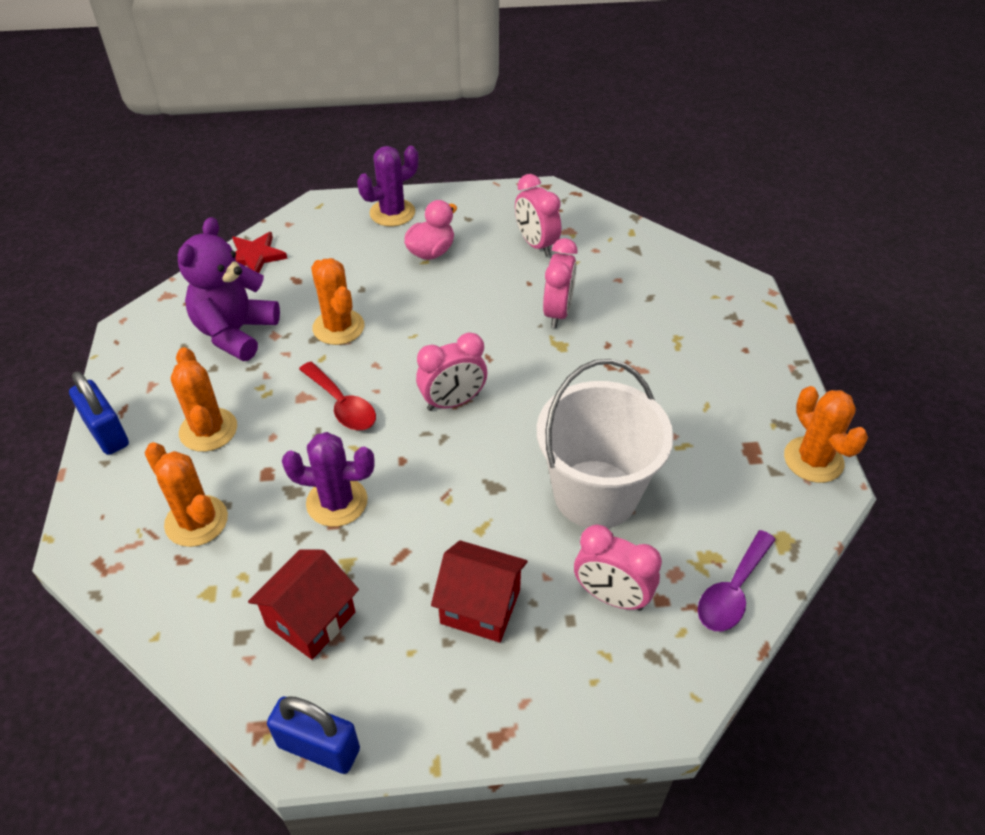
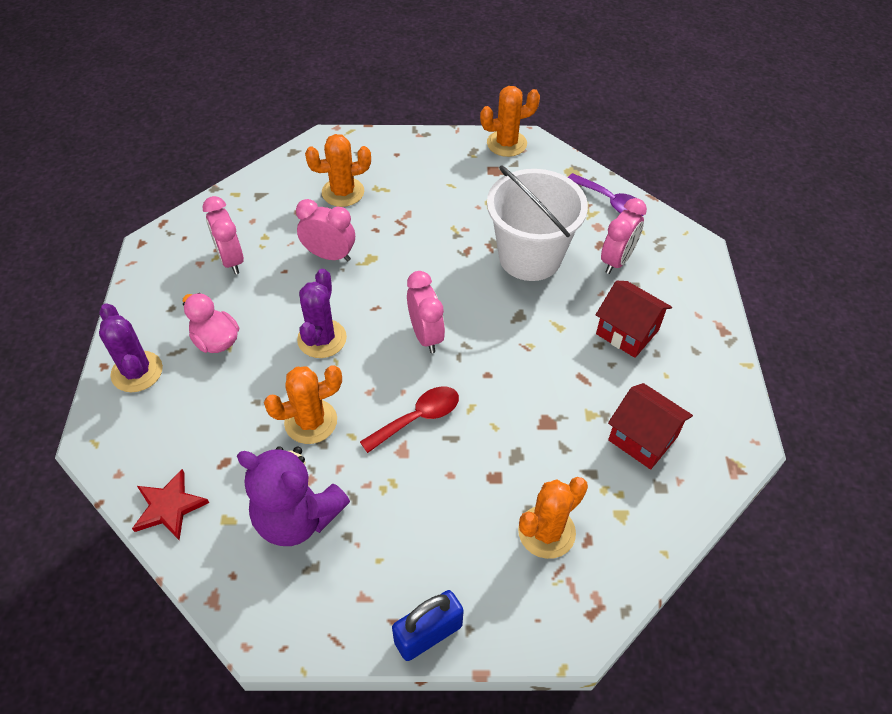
camera: 85 degrees left, 5 degrees up
orange cactus [171,347,237,452] -> orange cactus moved to [305,134,371,207]
blue padlock [267,696,360,774] -> none
purple cactus [282,432,375,527] -> purple cactus moved to [297,269,347,358]
red house [431,540,528,643] -> red house turned 75 degrees counterclockwise [596,281,672,358]
pink clock [515,174,561,256] -> pink clock turned 90 degrees clockwise [202,196,244,274]

